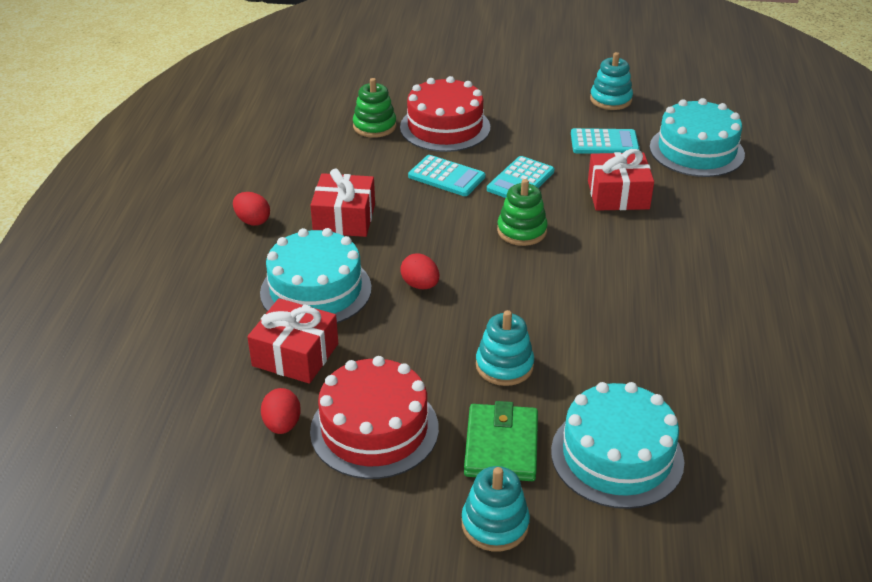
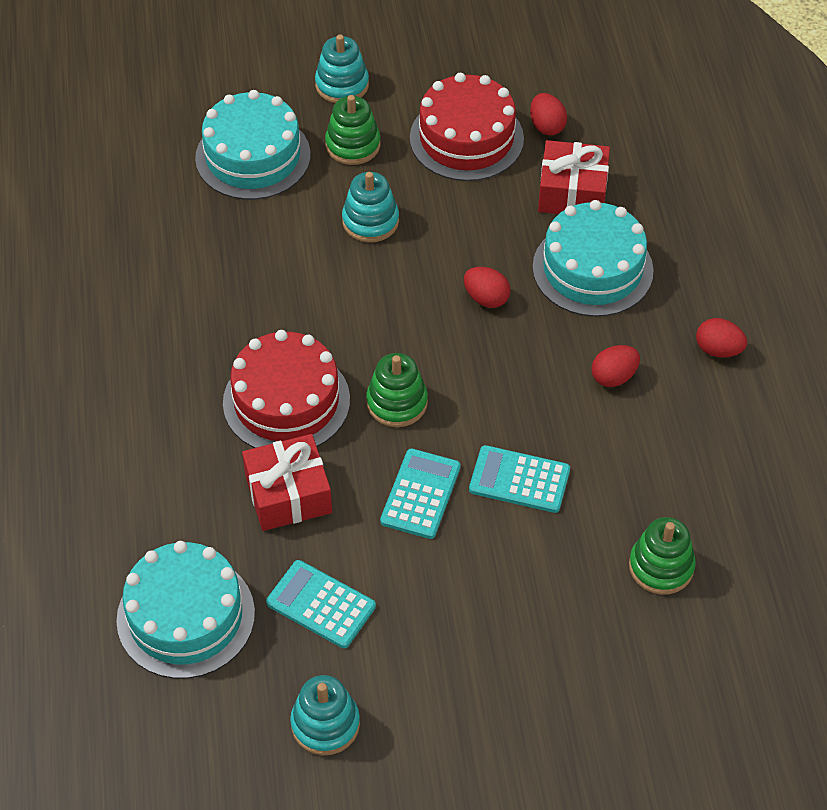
camera: 165 degrees right, 15 degrees up
red gift [310,168,375,237] -> red egg [592,345,640,387]
red cake [400,76,490,152] -> red cake moved to [223,330,350,448]
green wallet [464,401,538,481] -> green stacking toy [325,95,380,165]
turquoise calculator [571,128,640,154] -> turquoise calculator turned 45 degrees clockwise [266,560,376,648]

